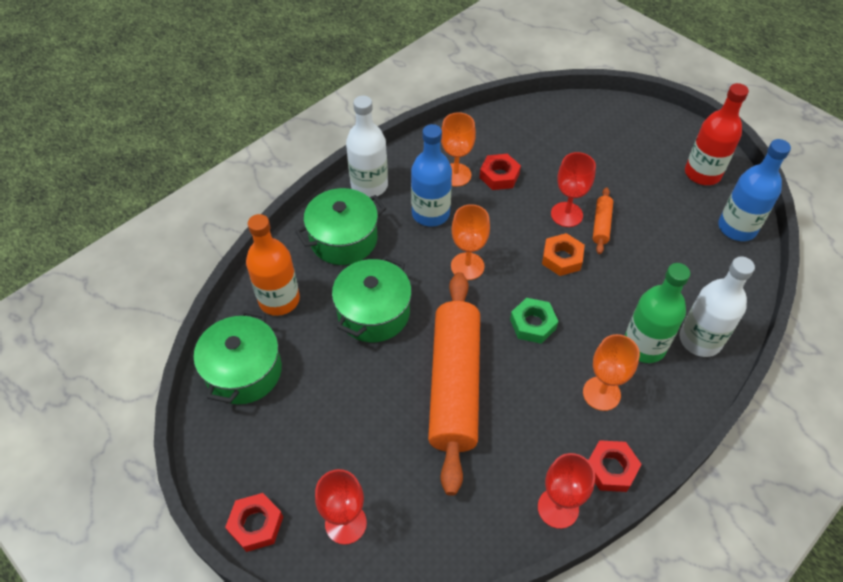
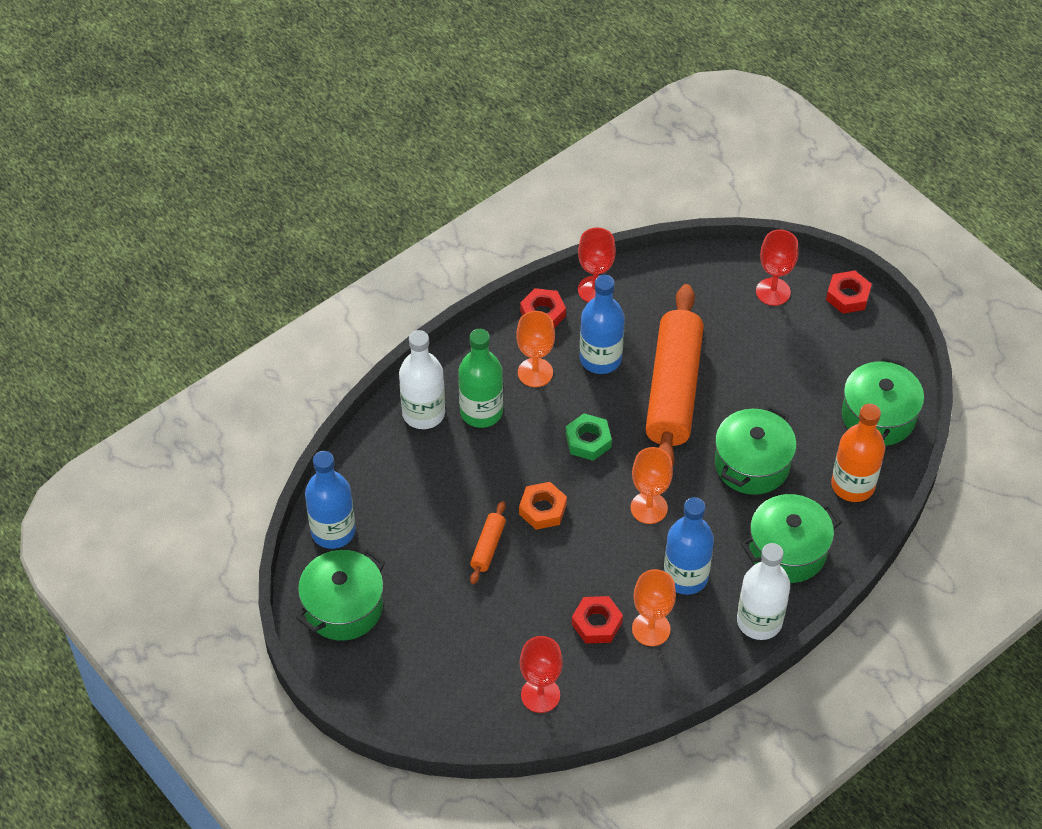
camera: 175 degrees left, 0 degrees up
red goblet [551,152,596,227] -> red goblet moved to [520,636,563,713]
red bottle [685,83,749,185] -> green pot [296,549,385,641]
none -> blue bottle [580,275,625,374]

